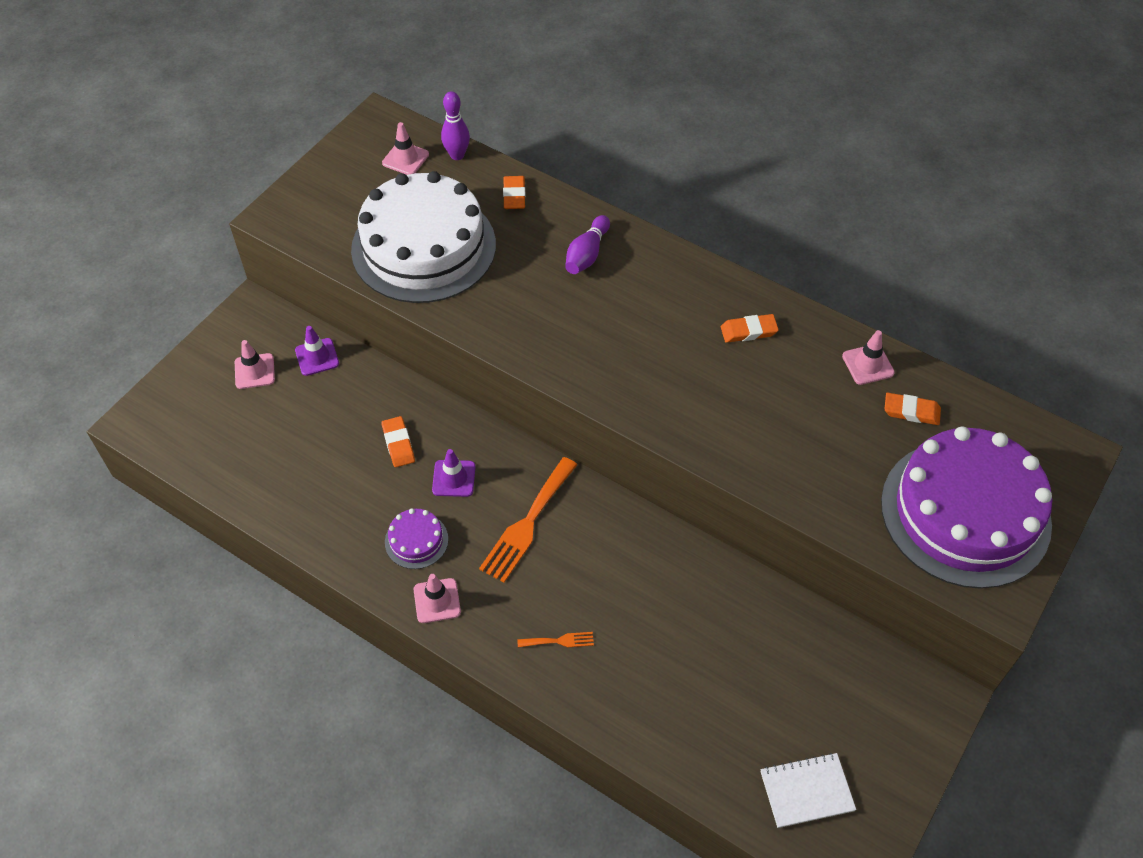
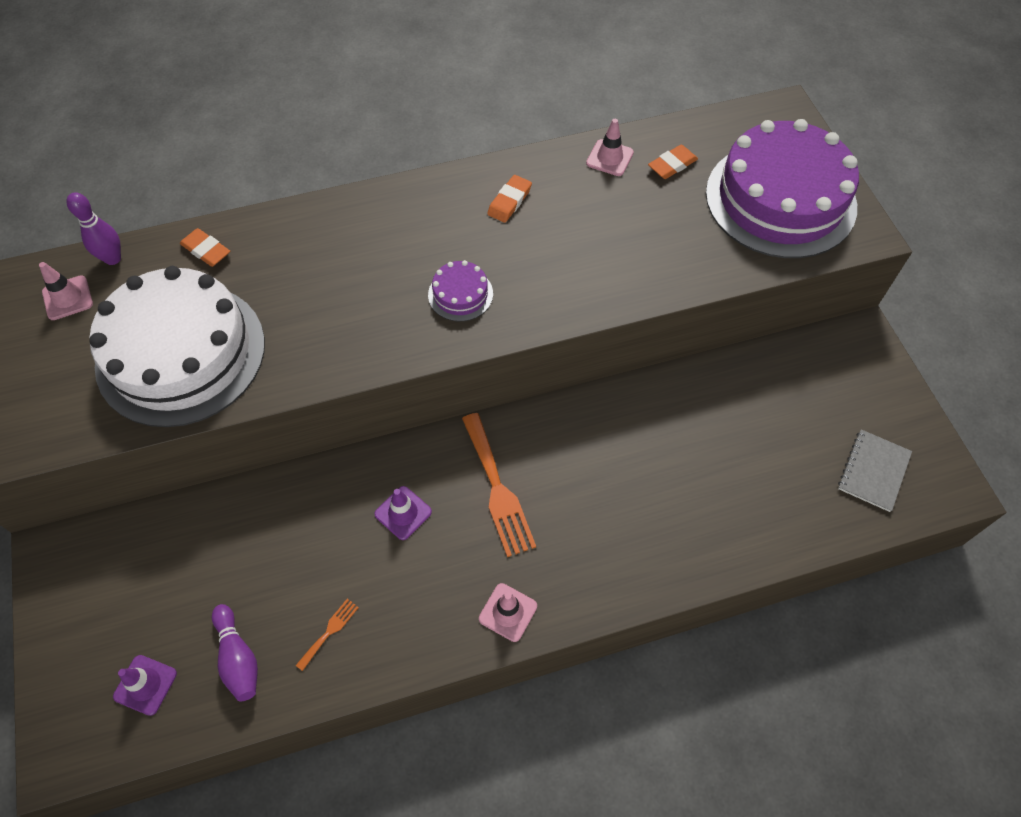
camera: 50 degrees left, 5 degrees up
pink traffic cone [235,340,275,389] -> none
purple traffic cone [295,326,339,376] -> purple traffic cone moved to [113,655,177,716]
orange eraser [381,416,415,467] -> none
purple cake [385,509,448,569] -> purple cake moved to [428,260,493,321]
orange fork [517,632,594,647] -> orange fork moved to [296,599,359,671]
purple bowling pin [565,215,610,274] -> purple bowling pin moved to [212,604,258,701]
white notebook [760,753,856,828] -> grey notebook [838,429,912,512]

